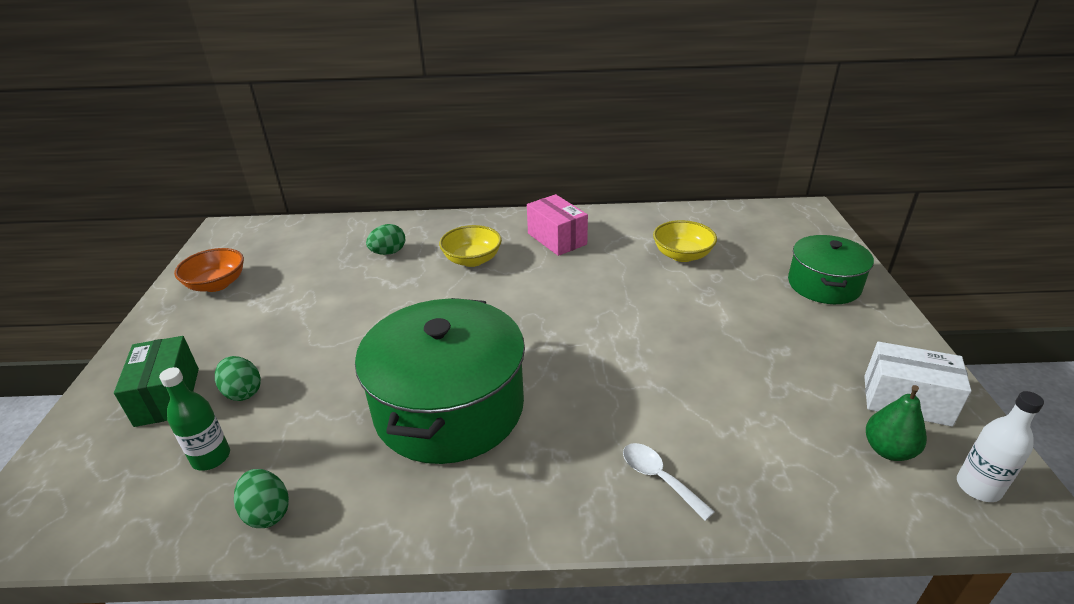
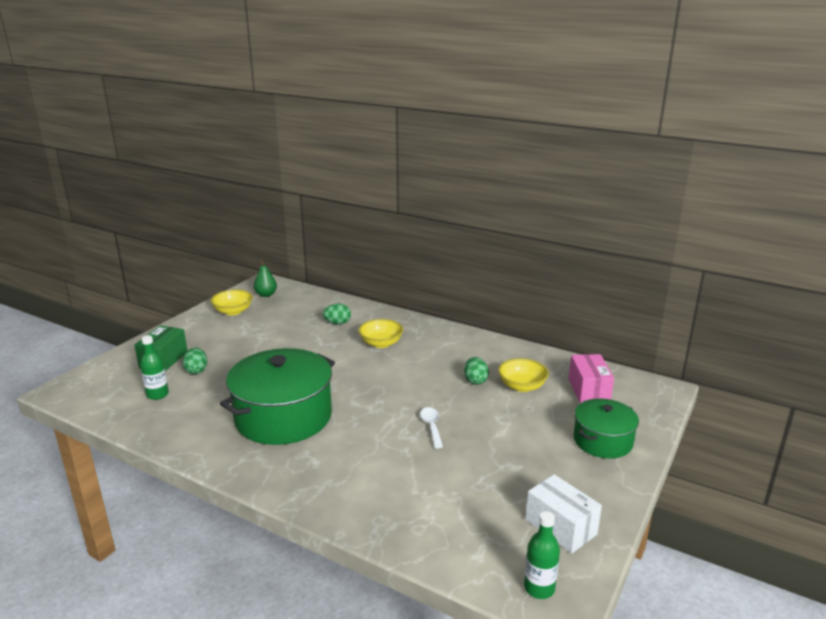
camera: 30 degrees right, 10 degrees down
orange bowl [174,248,244,292] -> yellow bowl [211,290,253,315]
green egg [234,469,289,528] -> green egg moved to [464,357,489,385]
pink box [527,194,588,256] -> pink box moved to [569,354,614,403]
white spoon [623,443,715,521] -> white spoon moved to [420,407,443,449]
green pear [866,385,927,461] -> green pear moved to [254,259,277,297]
white bottle [957,391,1044,502] -> green bottle [524,511,560,599]

